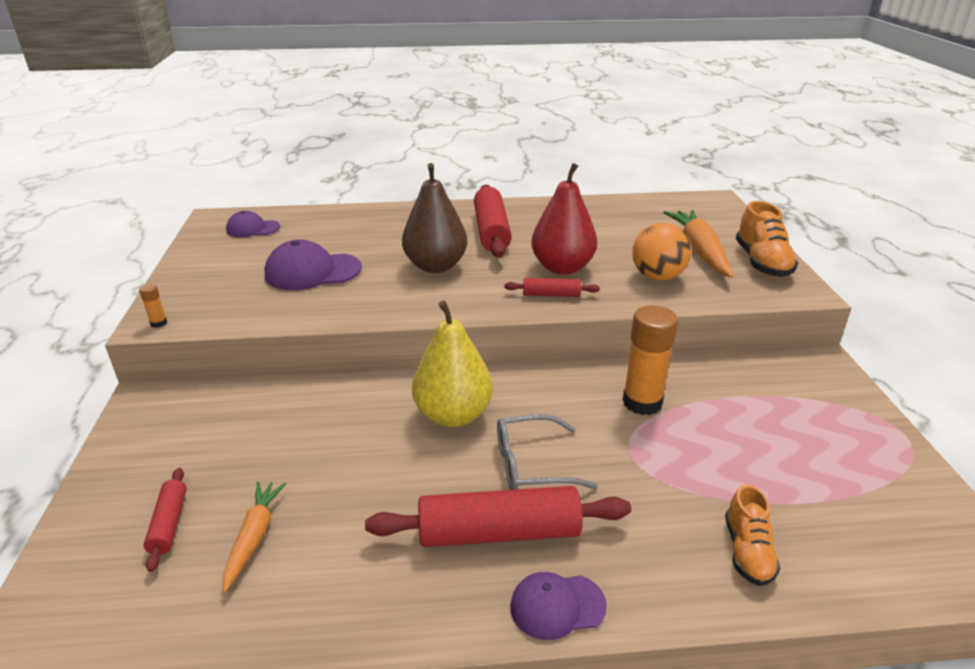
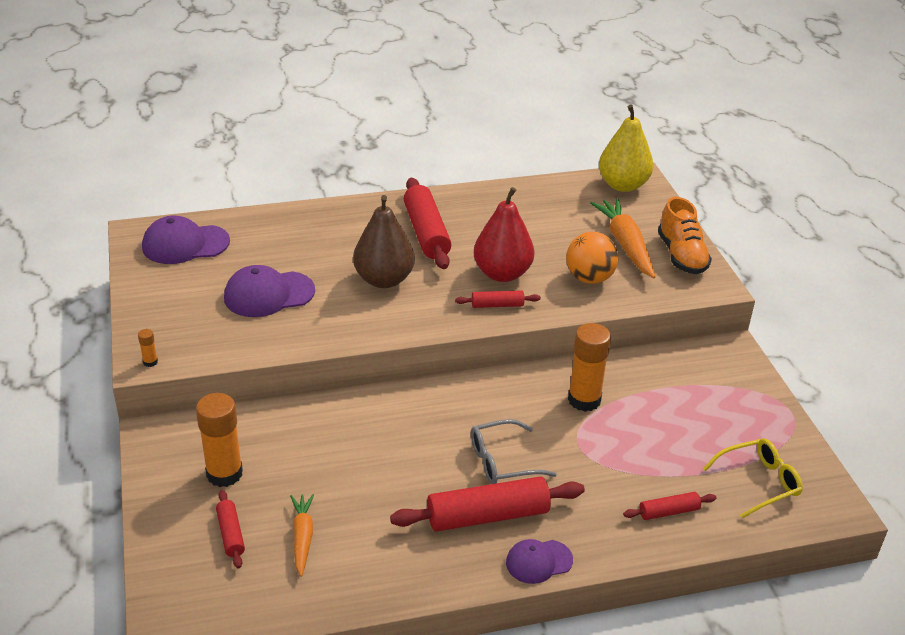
camera: 10 degrees left, 5 degrees up
purple cap [226,211,280,237] -> purple cap [142,216,230,264], size x1.62
yellow pear [412,301,493,427] -> yellow pear moved to [599,104,654,192]
orange shoe [725,484,780,586] -> red rolling pin [623,492,717,520]
none -> orange glue stick [196,393,243,487]
none -> yellow glasses [703,439,803,518]

